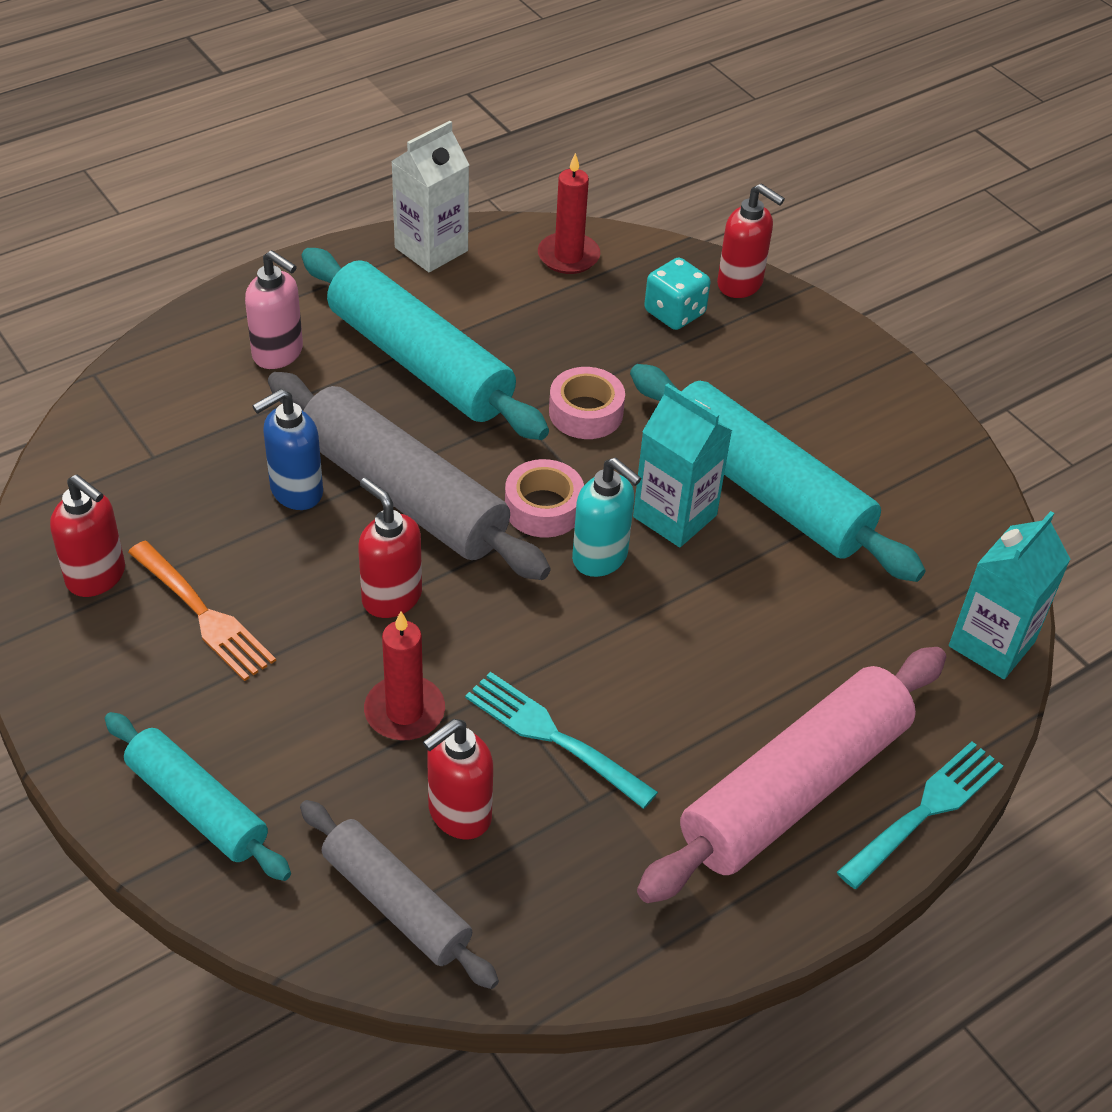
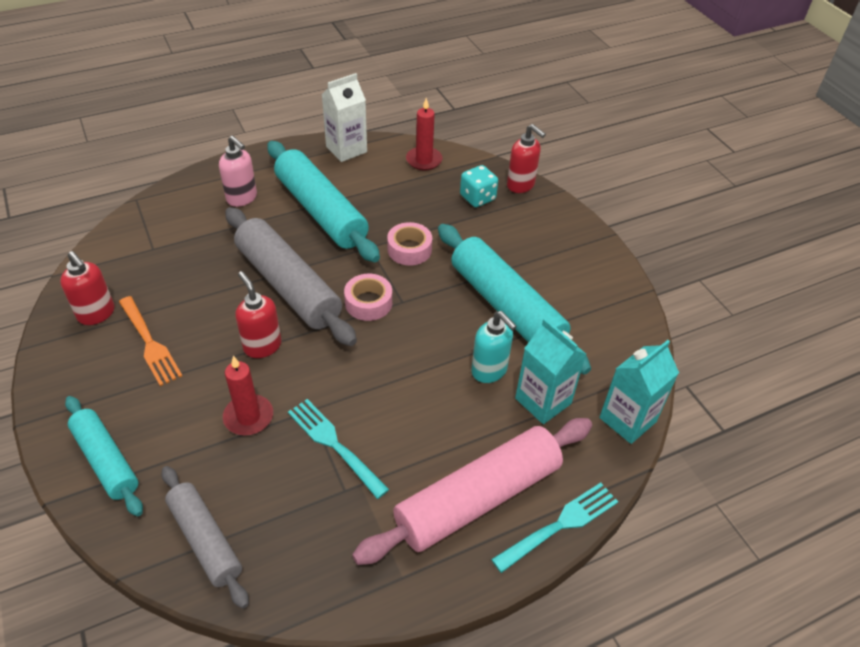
camera: 10 degrees right, 0 degrees up
blue soap dispenser [252,389,323,510] -> none
red soap dispenser [423,719,493,839] -> none
turquoise soap dispenser [572,457,641,577] -> turquoise soap dispenser moved to [471,311,517,383]
turquoise carton [633,383,733,547] -> turquoise carton moved to [515,318,586,424]

